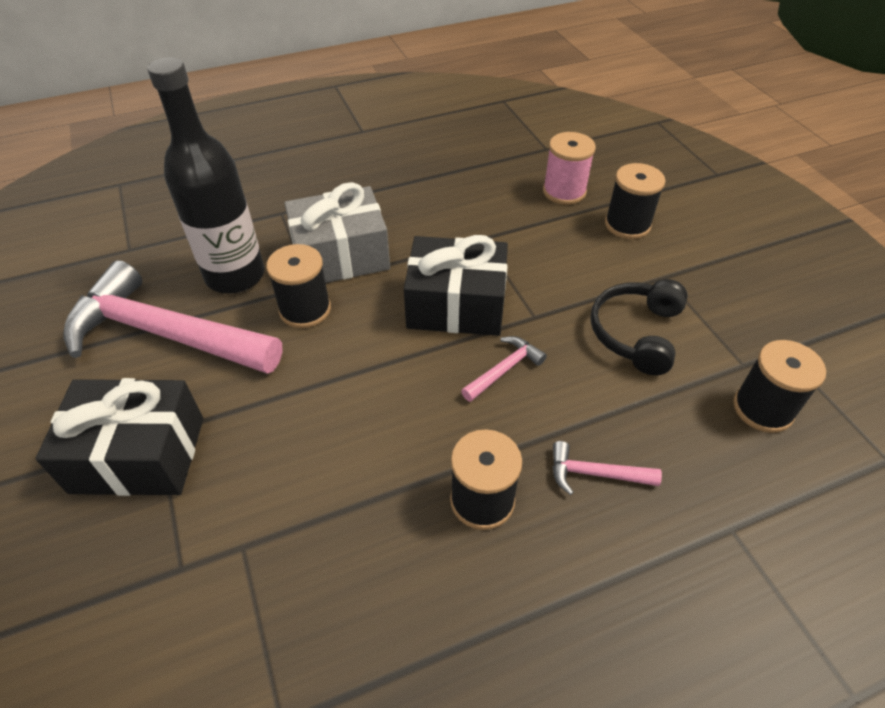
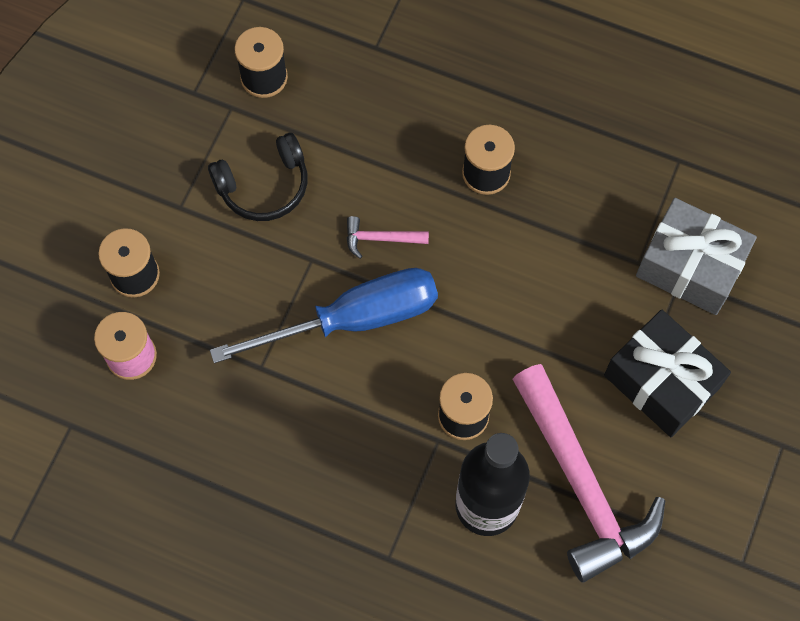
camera: 135 degrees left, 20 degrees up
grey gift [284,182,390,283] -> grey gift moved to [636,198,757,315]
black gift [404,235,508,336] -> blue screwdriver [210,268,438,363]
pink hammer [552,441,662,495] -> none

